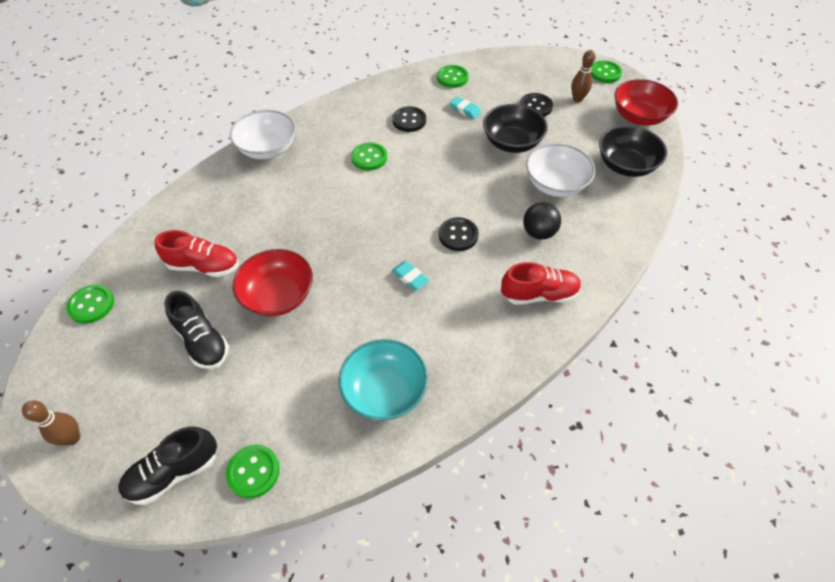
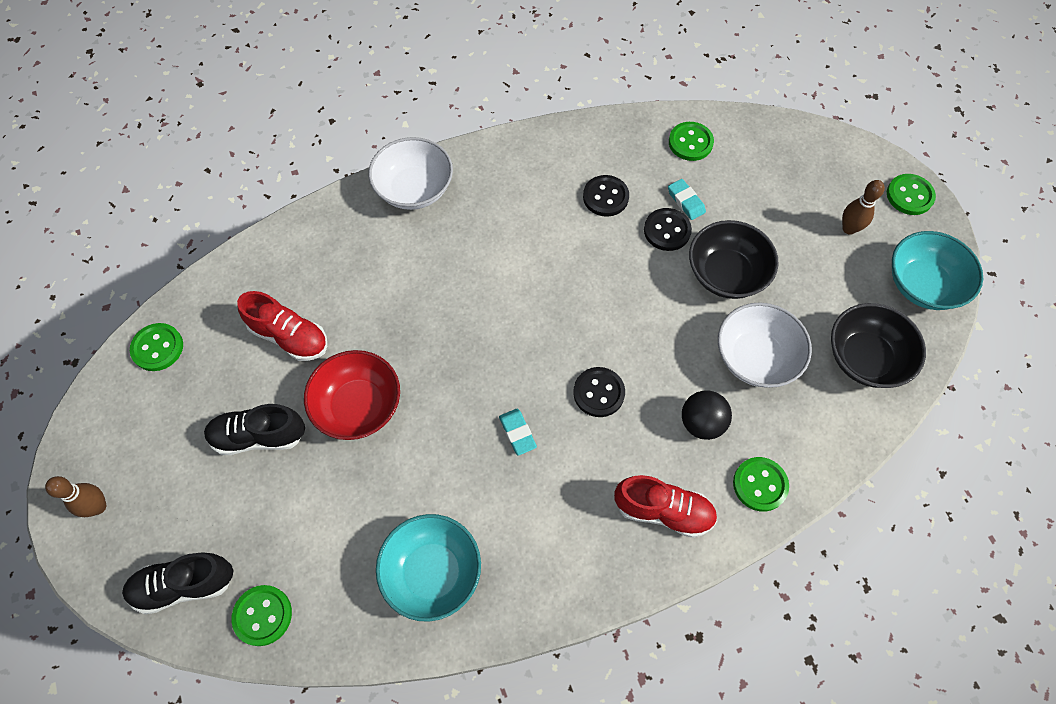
camera: 20 degrees right, 10 degrees up
black shoe [164,291,229,369] -> black shoe turned 105 degrees clockwise [204,404,305,455]
green button [351,142,387,171] -> green button moved to [733,457,789,512]
black button [520,93,553,117] -> black button moved to [644,208,692,251]
red bowl [615,79,678,126] -> turquoise bowl [892,231,983,310]

